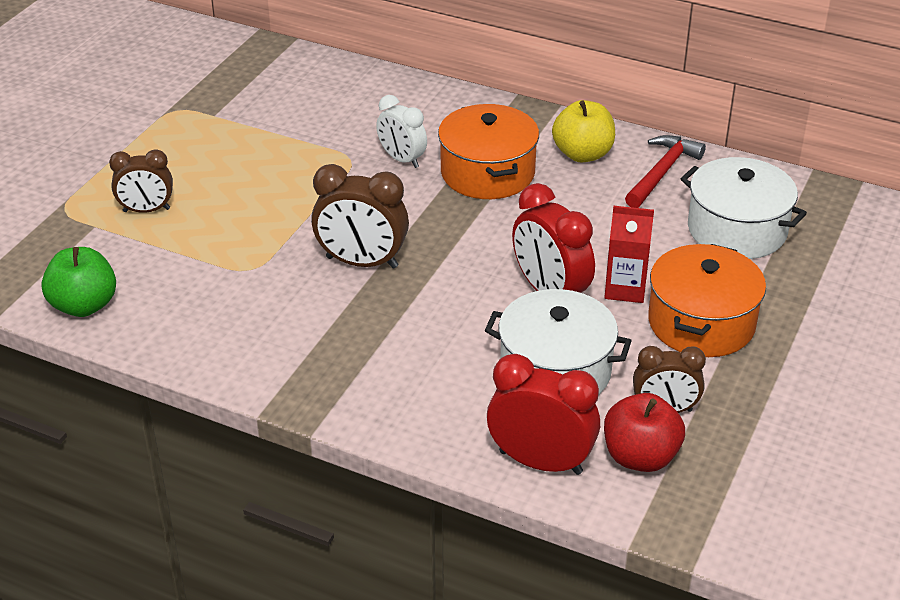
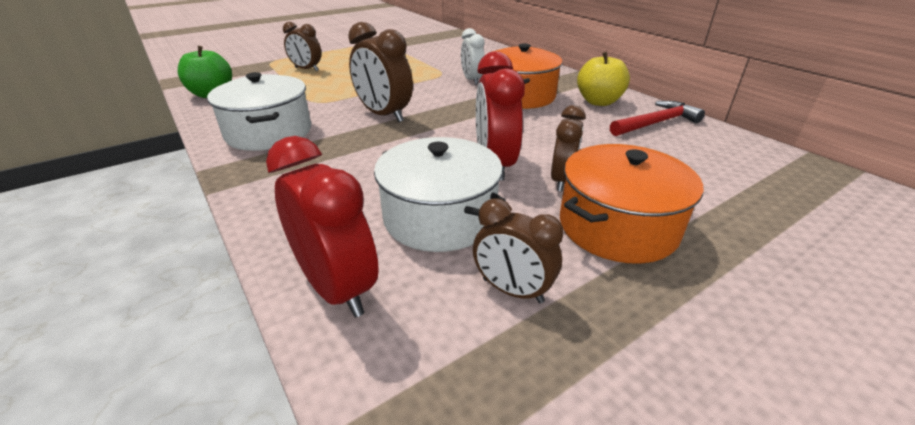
camera: 30 degrees right, 5 degrees down
red carton [604,206,654,303] -> brown clock [551,105,586,191]
red apple [604,393,685,472] -> none
white pot [681,157,807,259] -> white pot moved to [207,72,311,151]

